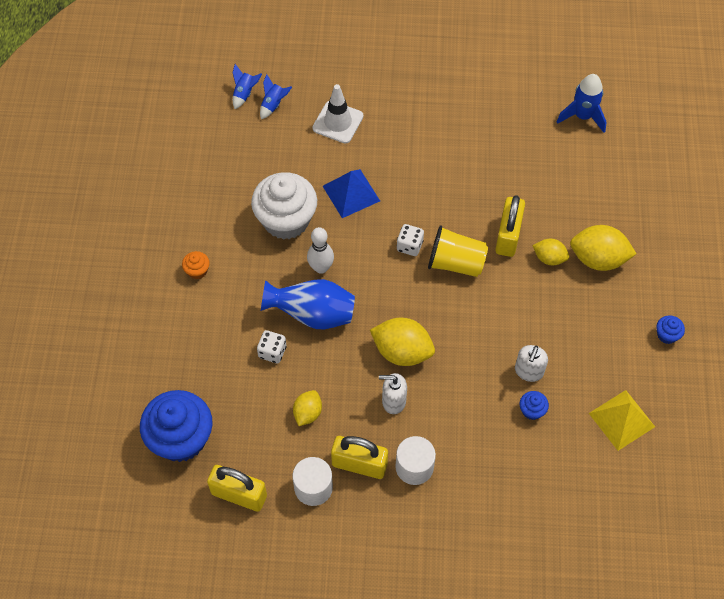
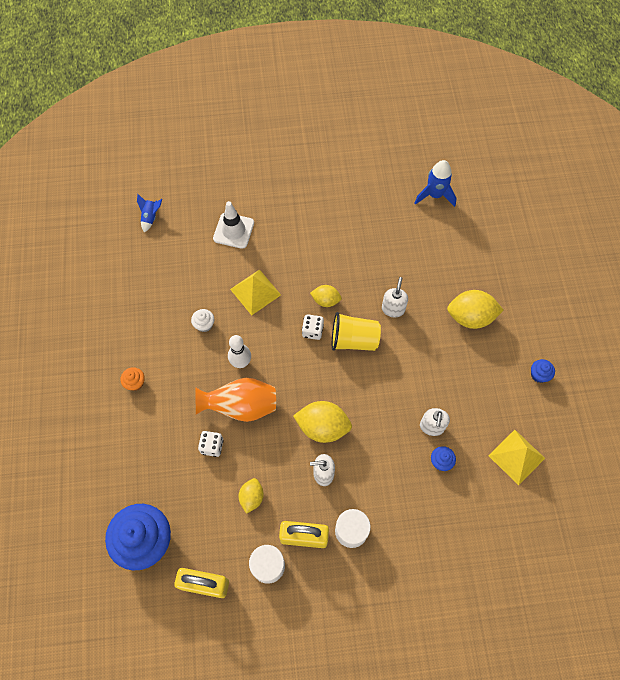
camera: 10 degrees left, 5 degrees up
white cupcake [251,172,317,240] -> white cupcake [191,309,214,332], size x0.41
blue rocket [260,74,292,119] -> none
blue vase [261,279,355,329] -> orange vase [195,378,276,422]
blue pyramid [323,169,380,218] -> yellow pyramid [230,269,281,315]
yellow padlock [495,195,525,257] -> white soap dispenser [382,277,408,317]
yellow lemon [532,239,569,265] -> yellow lemon moved to [310,285,342,307]

